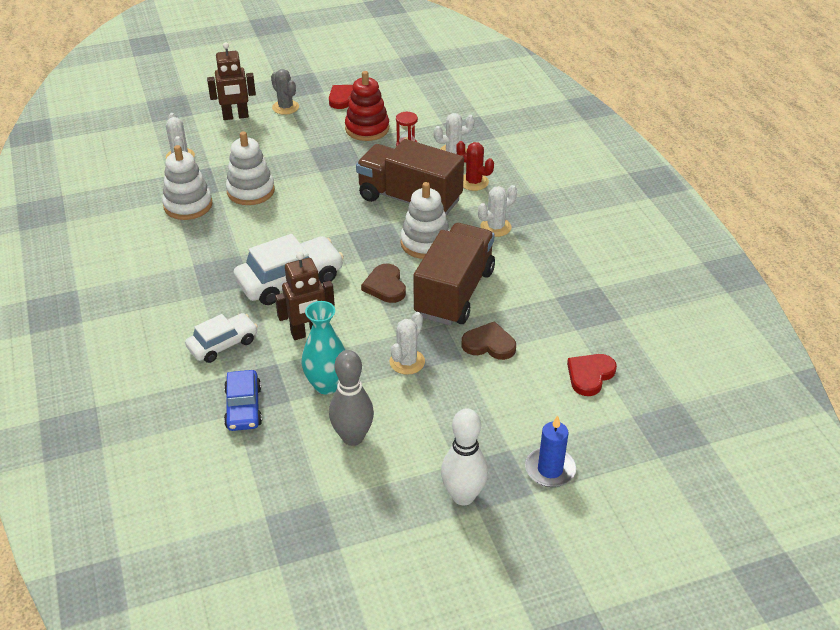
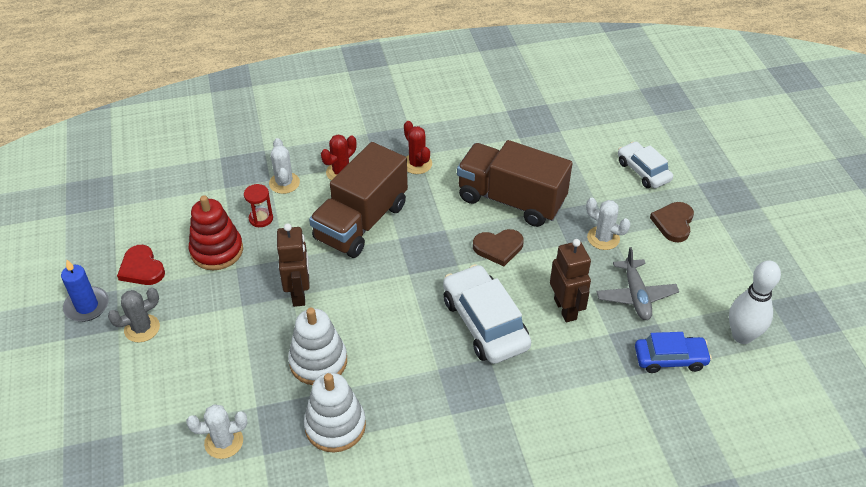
camera: 85 degrees left, 5 degrees up
white car [185,313,258,363] -> white car moved to [618,141,673,188]
brown robot [207,42,256,120] -> brown robot moved to [277,223,310,307]
turquoise vase [301,301,345,395] -> grey plane [596,247,679,320]
grey bowling pin [329,350,374,446] -> none
white stacking toy [400,182,450,259] -> none
white bowling pin [441,408,488,505] -> white bowling pin moved to [729,260,781,344]
brown heart [461,321,516,360] -> brown heart moved to [650,202,694,242]
white cactus [478,185,517,237] -> red cactus [404,121,432,174]
blue candle [525,415,576,487] -> blue candle moved to [61,260,109,322]
red heart [567,354,617,396] -> none

